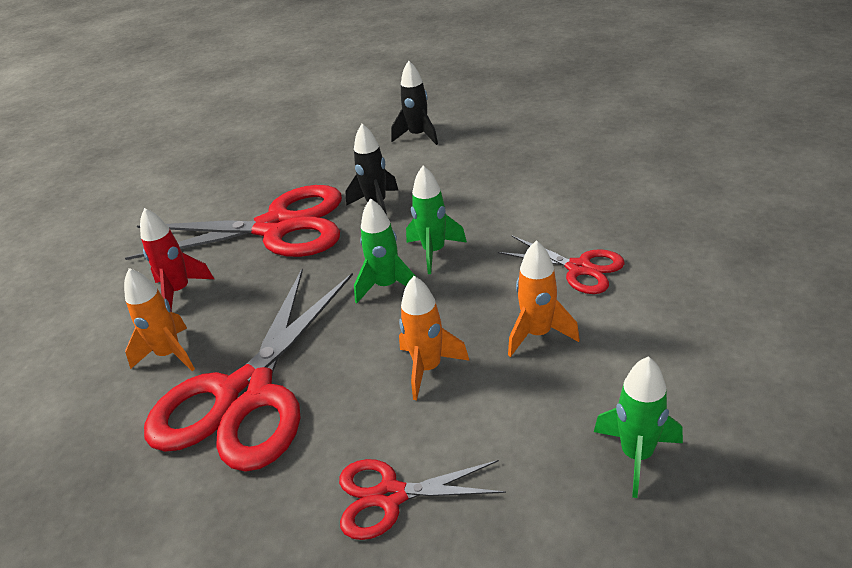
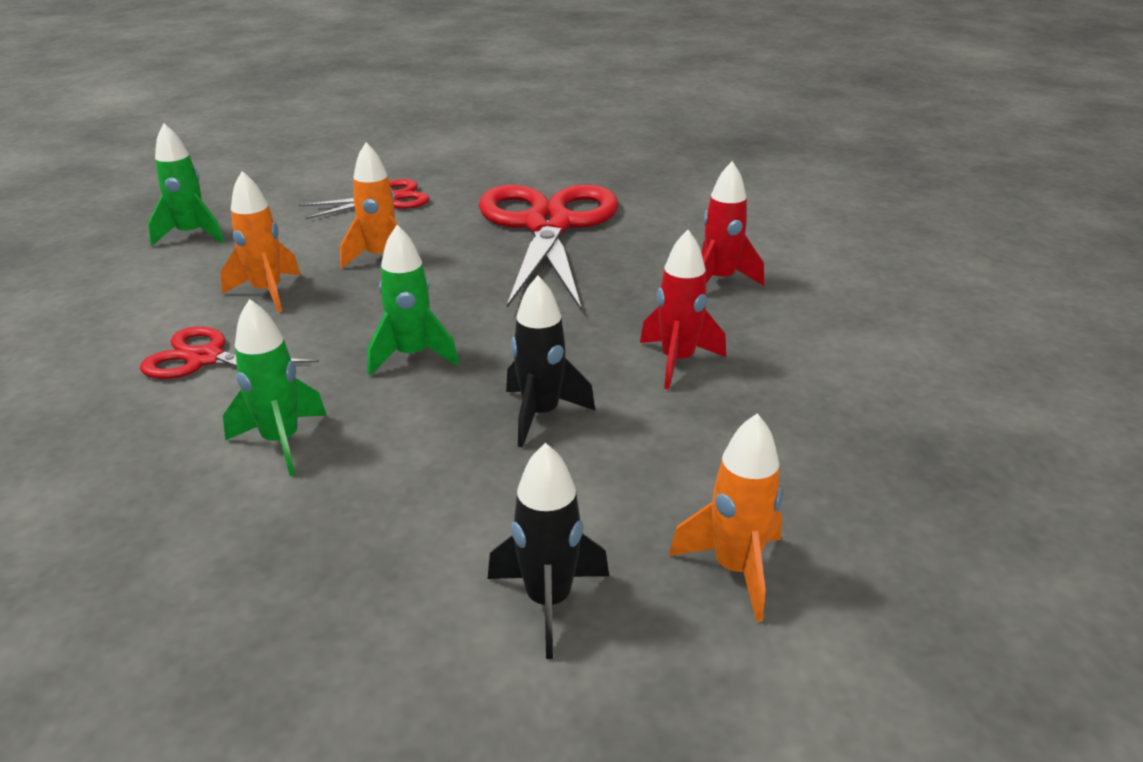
camera: 155 degrees right, 5 degrees down
orange rocket [124,268,195,371] -> orange rocket moved to [669,413,783,622]
red scissors [125,185,342,260] -> red rocket [640,230,726,390]
green rocket [354,198,416,303] -> green rocket moved to [223,299,327,476]

